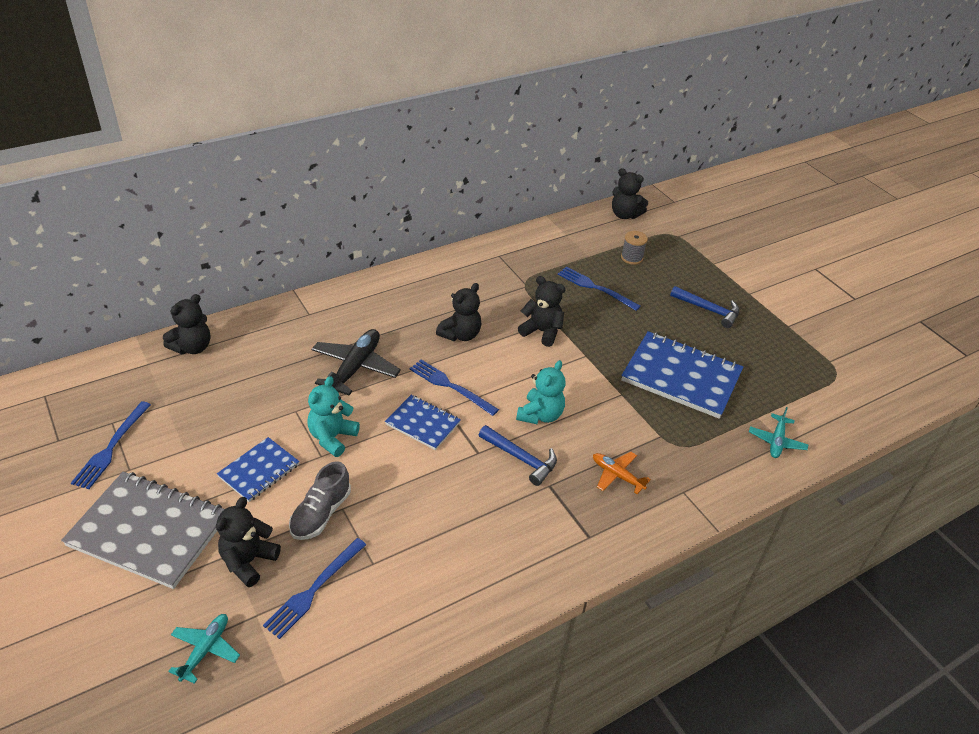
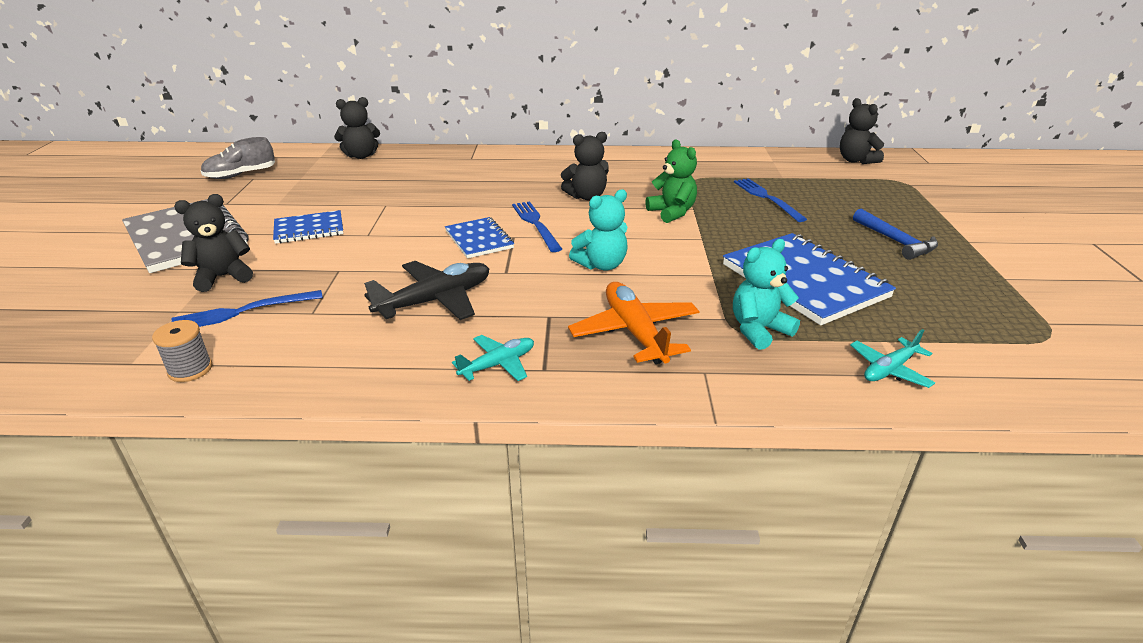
camera: 35 degrees right, 10 degrees down
blue fork [71,401,151,489] -> none
turquoise plane [168,614,240,684] -> turquoise plane moved to [452,335,534,381]
grey shoe [289,461,351,540] -> grey shoe moved to [201,137,275,179]
turquoise teddy bear [307,376,360,457] -> turquoise teddy bear moved to [733,239,800,350]
black plane [312,329,401,395] -> black plane moved to [364,261,489,320]
blue hammer [479,425,557,486] -> none
black teddy bear [518,276,566,347] -> green teddy bear [645,139,697,223]
orange plane [593,452,651,494] -> orange plane [568,282,699,364], size x1.68
grey spool [621,231,648,265] -> grey spool moved to [152,320,212,382]

